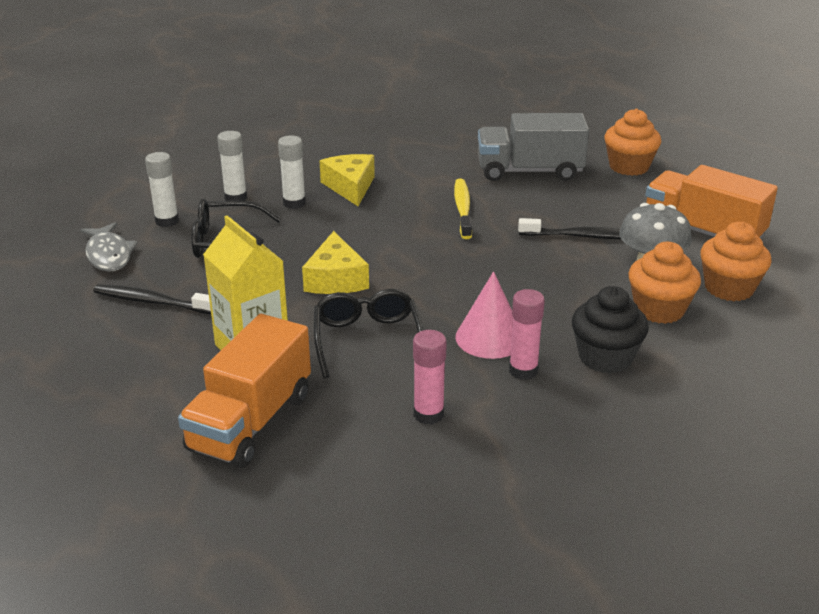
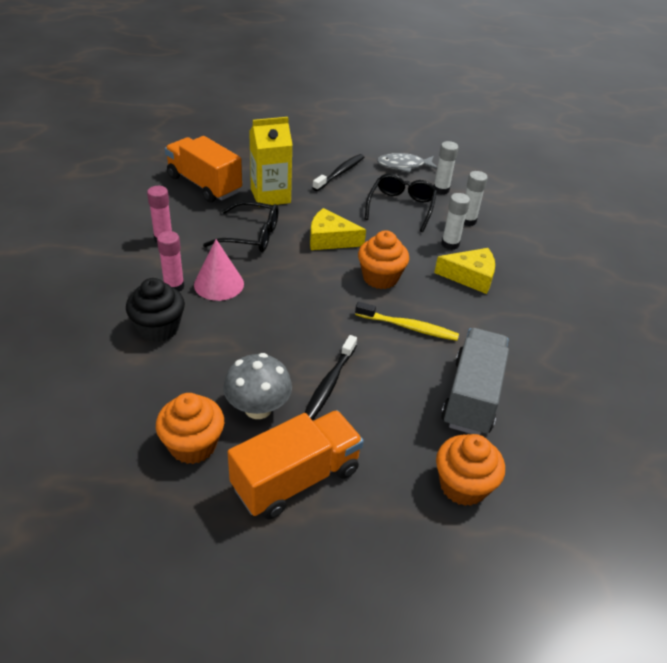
camera: 105 degrees right, 10 degrees up
orange cupcake [629,242,701,324] -> orange cupcake moved to [358,230,409,289]

